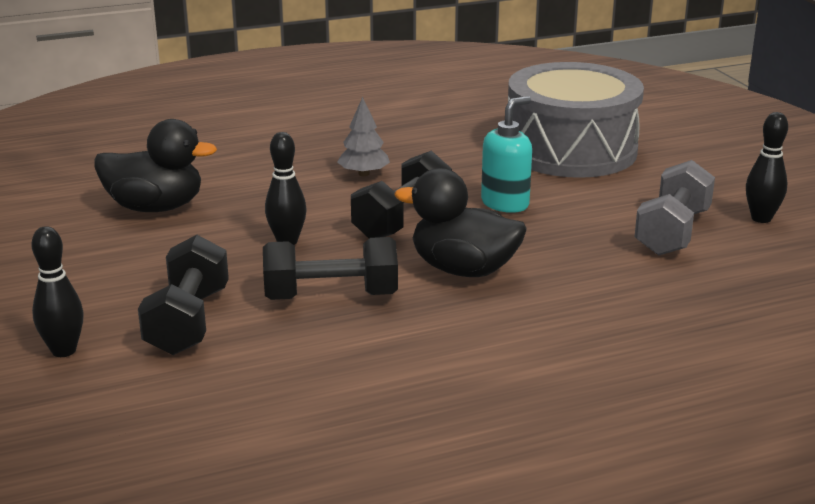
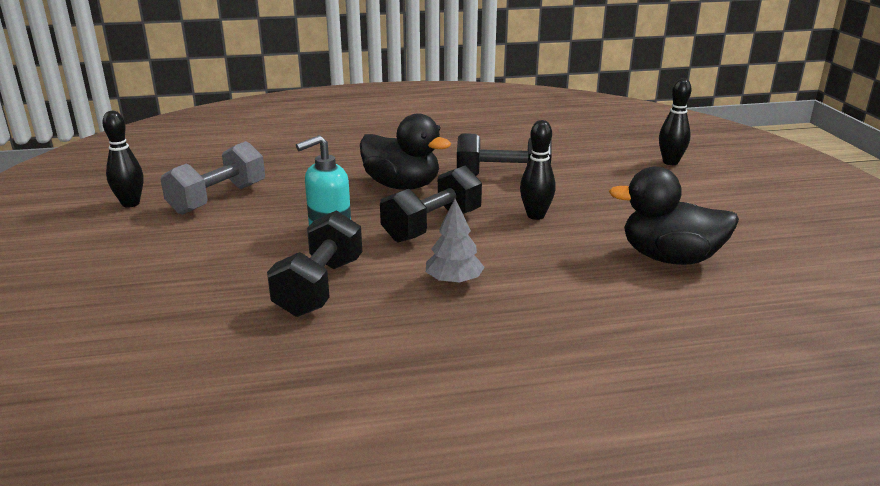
camera: 170 degrees left, 0 degrees up
black dumbbell [138,235,229,355] -> black dumbbell moved to [267,210,362,317]
grey drum [508,62,644,178] -> none

